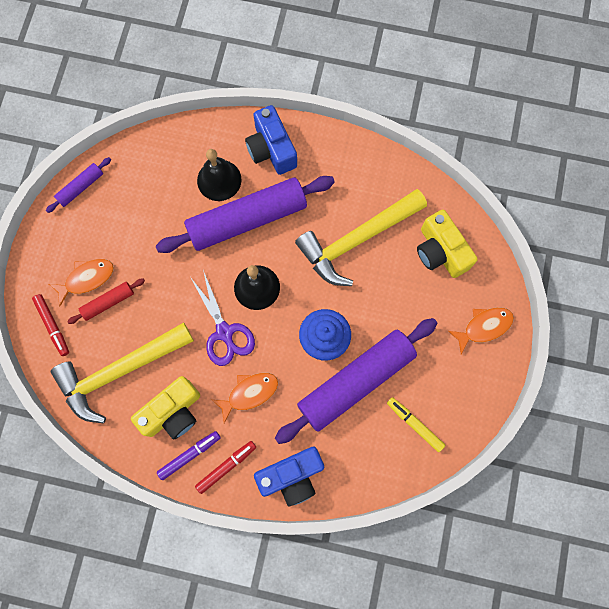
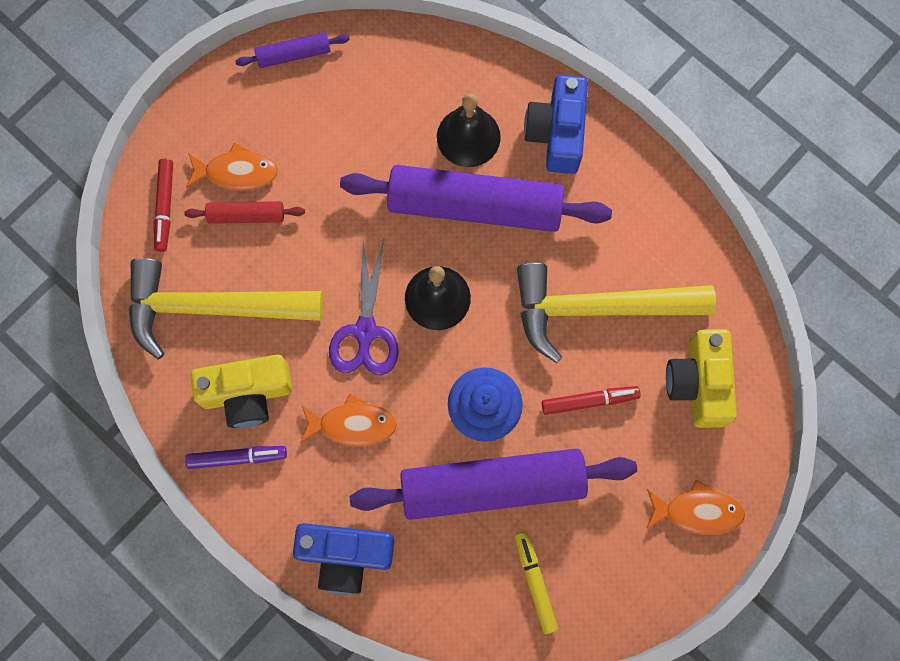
camera: 30 degrees right, 0 degrees up
red marker [195,441,256,494] -> red marker moved to [542,386,641,415]

